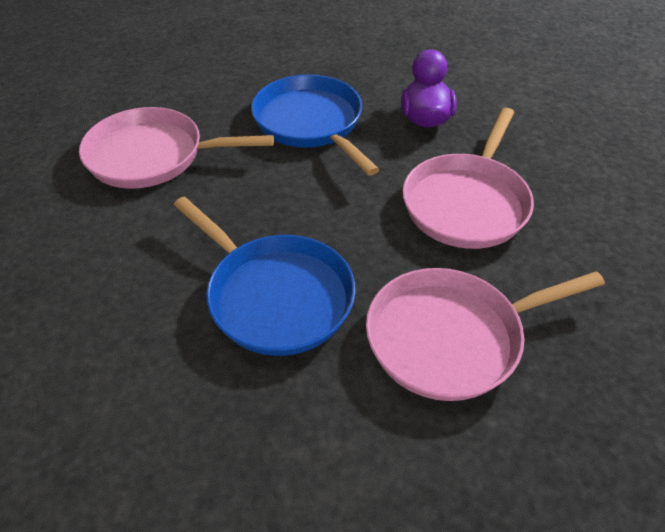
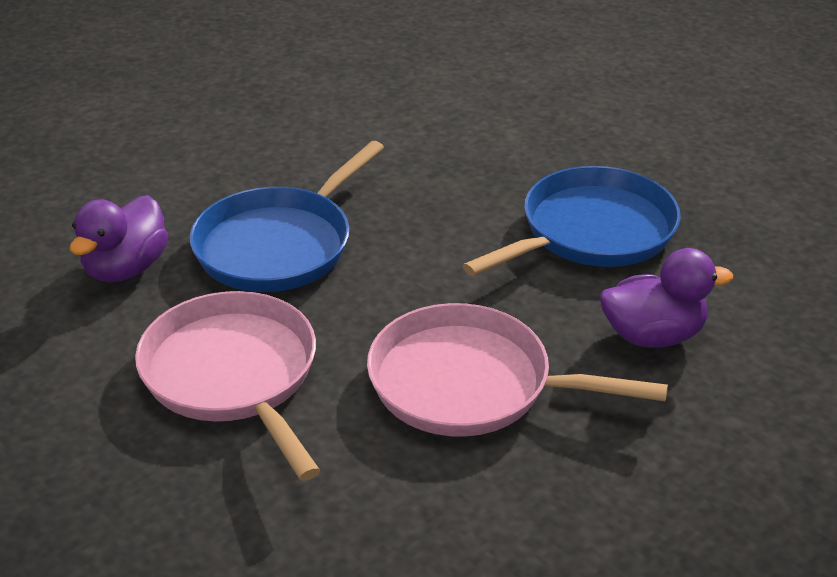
camera: 80 degrees right, 10 degrees down
pink pan [79,107,274,189] -> none
none -> purple duck [70,195,169,282]

